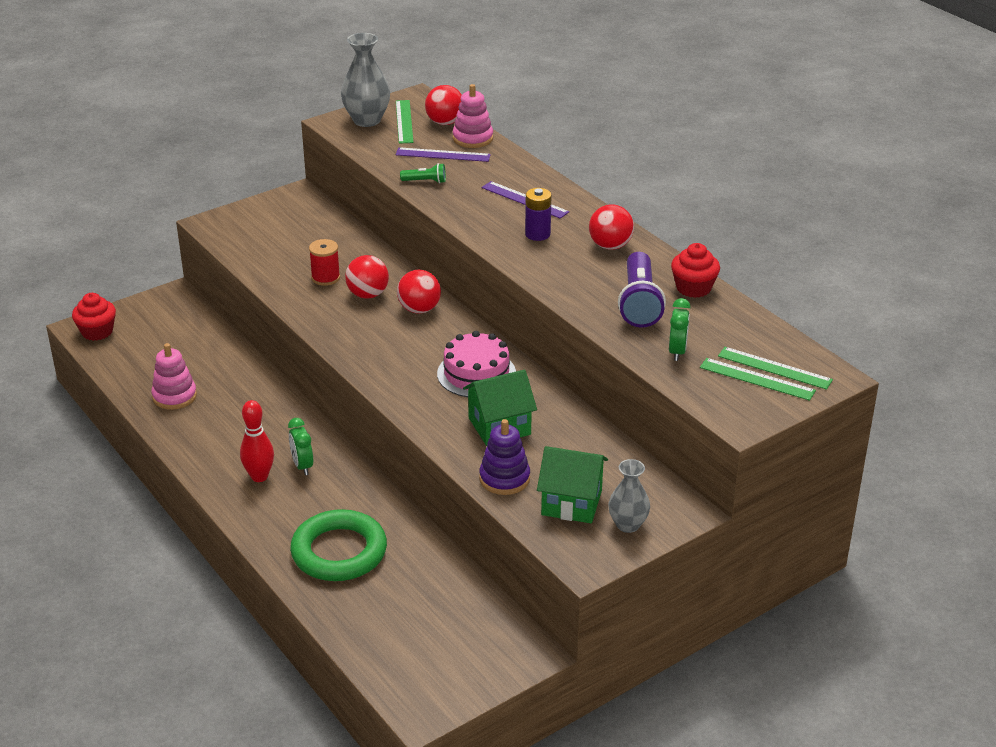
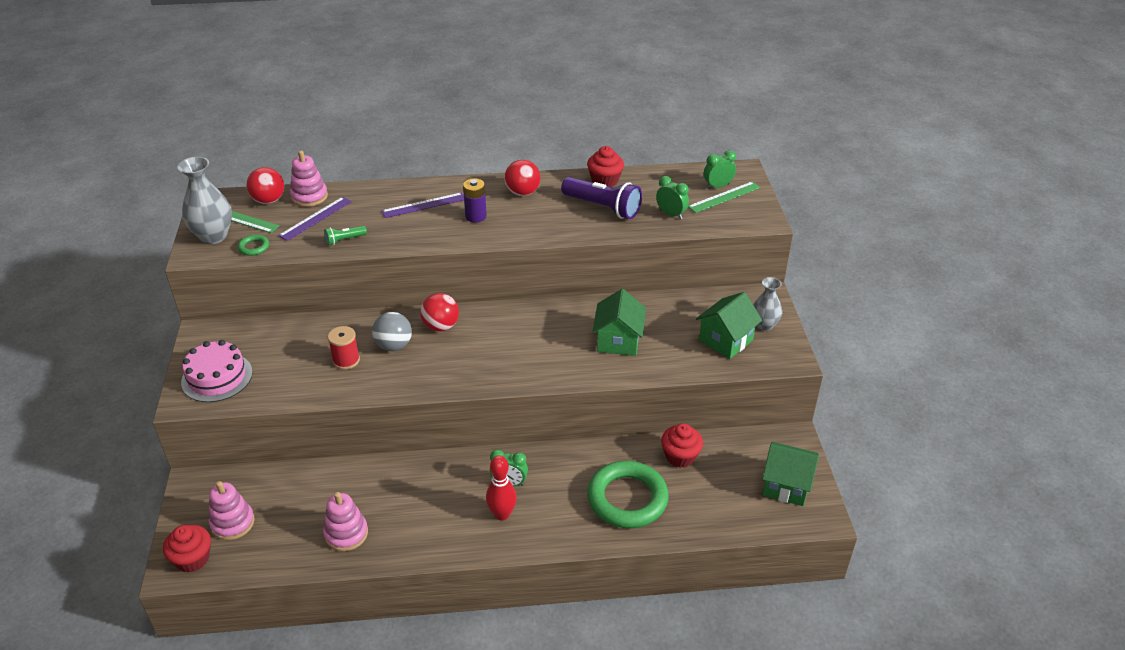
camera: 60 degrees left, 5 degrees up
red ball [345,255,389,299] -> grey ball [372,312,412,351]
green flashlight [400,163,446,183] -> green flashlight turned 150 degrees counterclockwise [324,226,367,246]
pink cake [437,331,516,397] -> pink cake moved to [181,340,253,402]
purple stacking toy [479,419,530,495] -> none
green ruler [718,347,833,390] -> green clock [704,150,736,189]
none -> pink stacking toy [209,481,255,540]
none -> green ring [238,235,269,256]
none -> red cupcake [661,423,703,468]
none -> green house [762,442,819,506]

